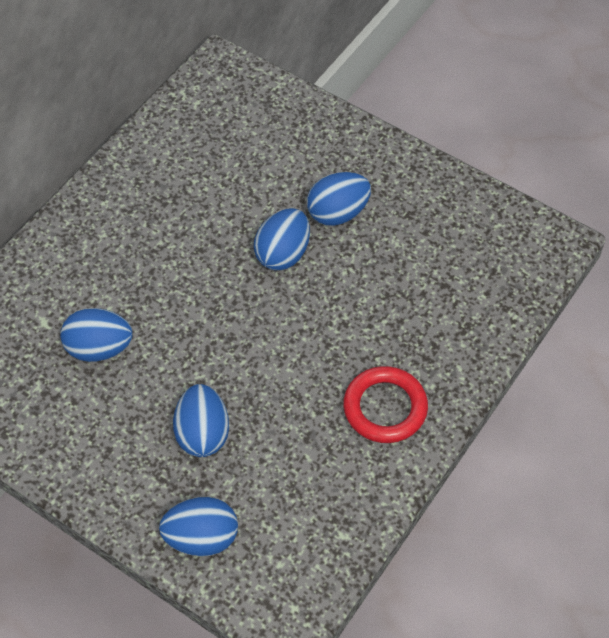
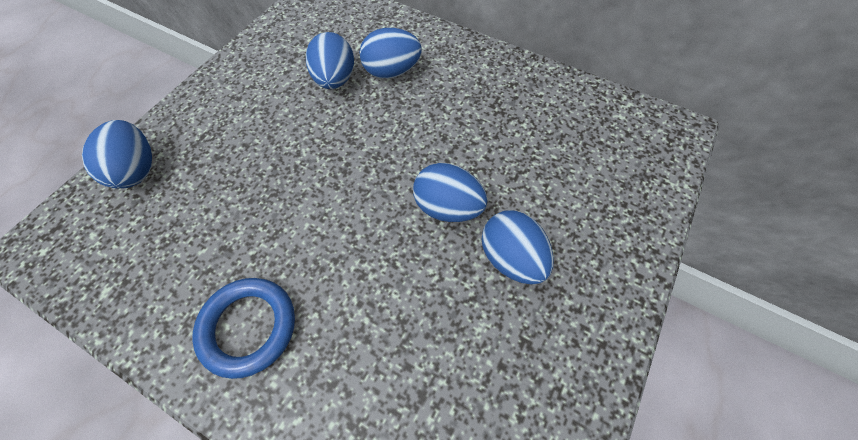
camera: 85 degrees right, 5 degrees up
blue egg [173,384,229,457] -> blue egg moved to [359,28,421,79]
red ring [343,366,428,443] -> blue ring [192,278,295,379]

